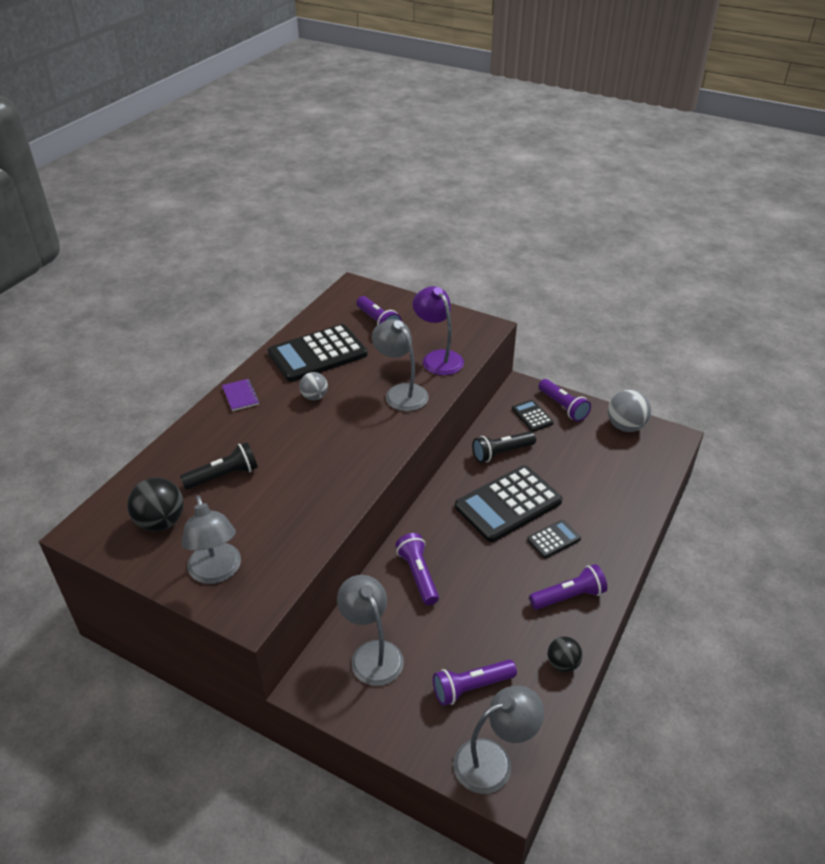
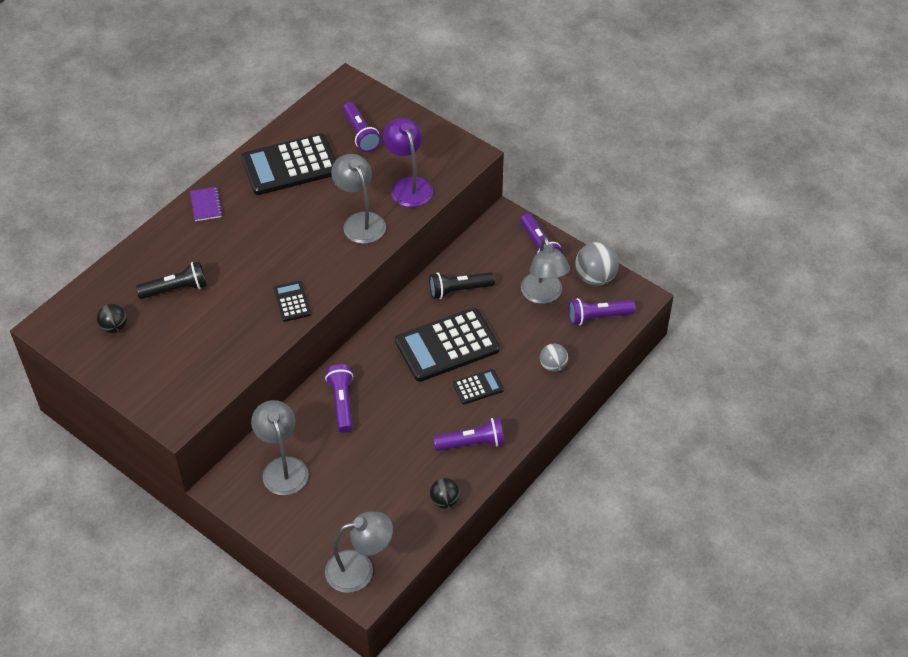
camera: 10 degrees right, 10 degrees up
black ball [127,478,184,531] -> black ball [97,304,127,333], size x0.62
grey lamp [182,495,241,584] -> grey lamp moved to [521,237,570,304]
grey ball [299,372,328,400] -> grey ball moved to [540,343,568,372]
purple flashlight [433,660,517,706] -> purple flashlight moved to [568,298,635,326]
black calculator [512,400,554,432] -> black calculator moved to [273,281,311,322]

